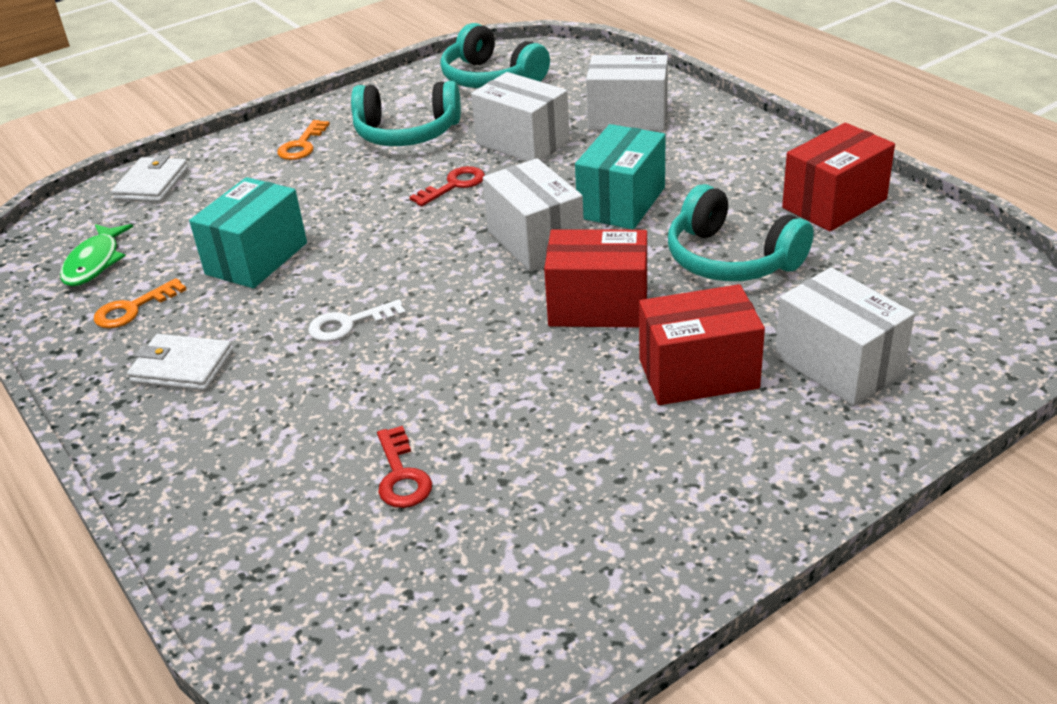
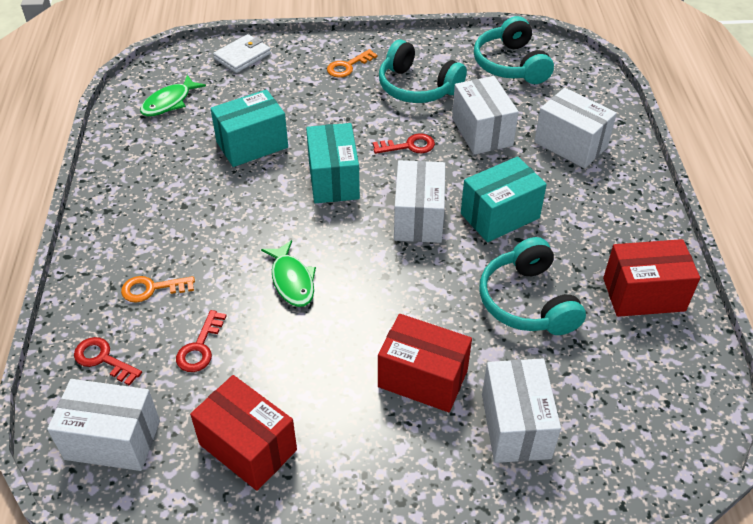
camera: 30 degrees right, 10 degrees up
orange key [94,278,187,328] -> orange key moved to [121,276,195,303]
white wallet [127,334,233,391] -> none
white key [308,299,406,342] -> none
red box [544,229,647,328] -> red box moved to [190,375,297,491]
none -> white box [47,379,160,471]
none -> red key [74,337,142,386]
none -> green fish [261,240,316,307]
none -> turquoise box [306,123,360,203]

